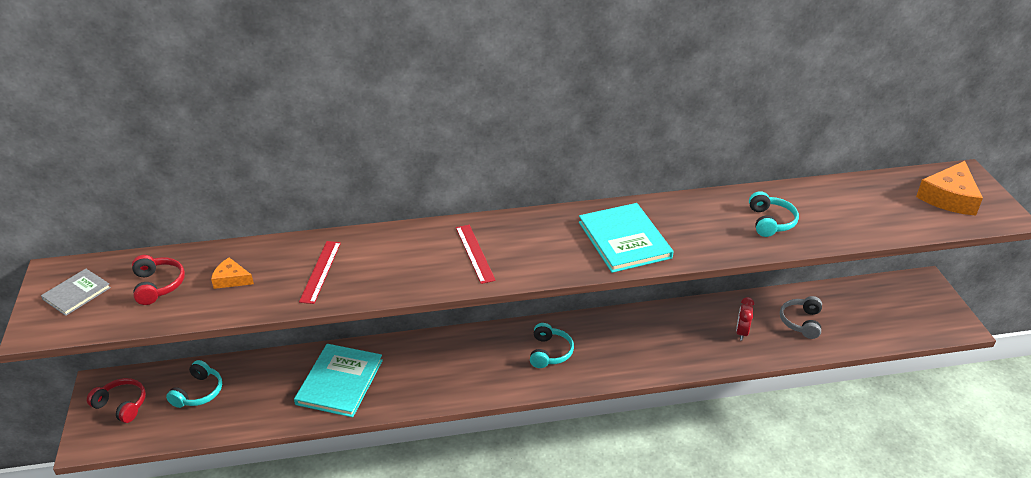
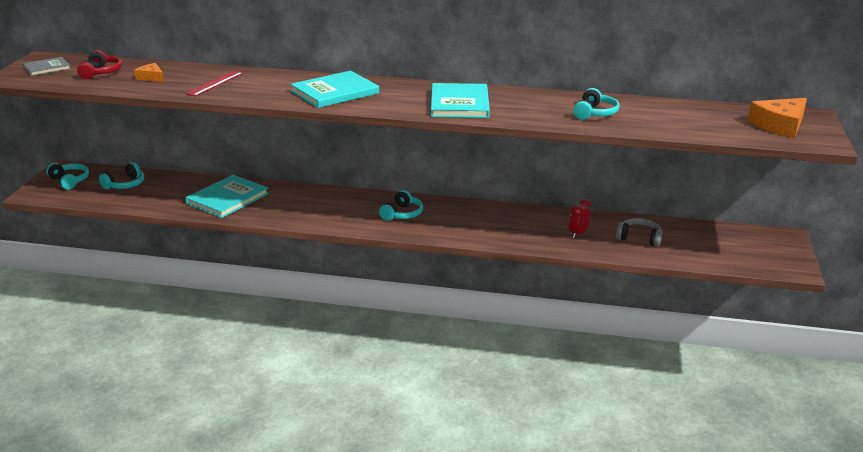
camera: 20 degrees right, 10 degrees down
red headphones [87,378,146,423] -> turquoise headphones [46,163,89,190]
red ruler [456,225,496,284] -> turquoise book [290,71,379,108]
grey headphones [780,296,822,339] -> grey headphones turned 75 degrees clockwise [616,218,662,247]

